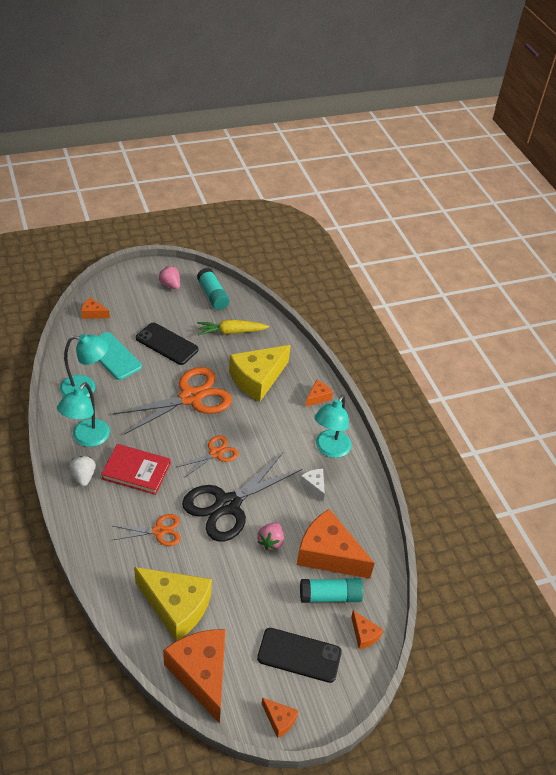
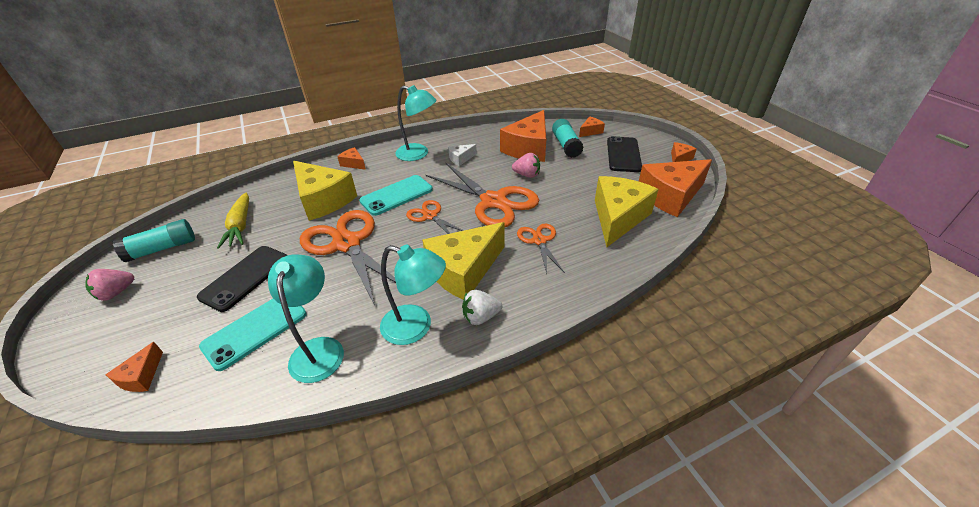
camera: 90 degrees left, 5 degrees down
red book [101,444,171,495] -> yellow cheese [422,222,505,300]
black scissors [182,453,302,542] -> orange scissors [426,162,539,227]
none -> turquoise phone [359,175,433,216]

